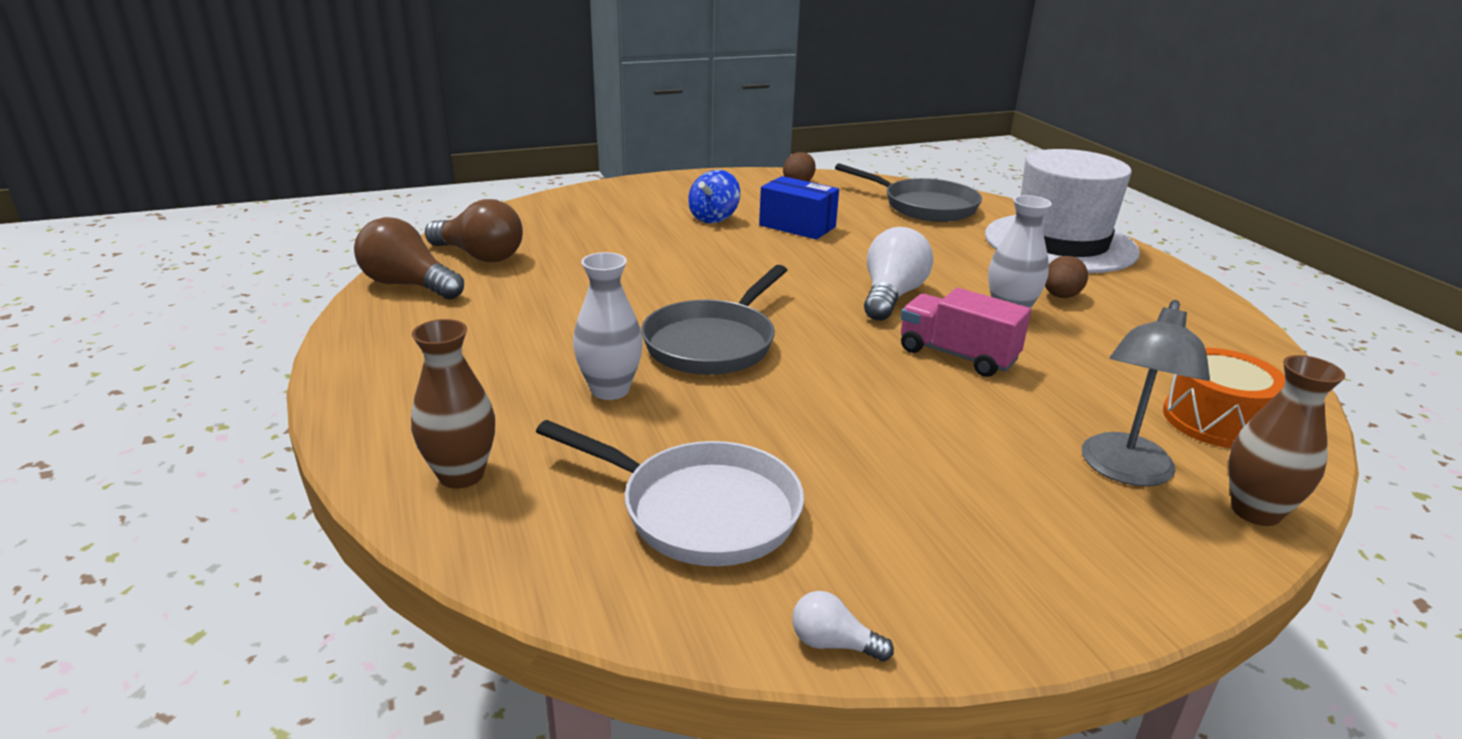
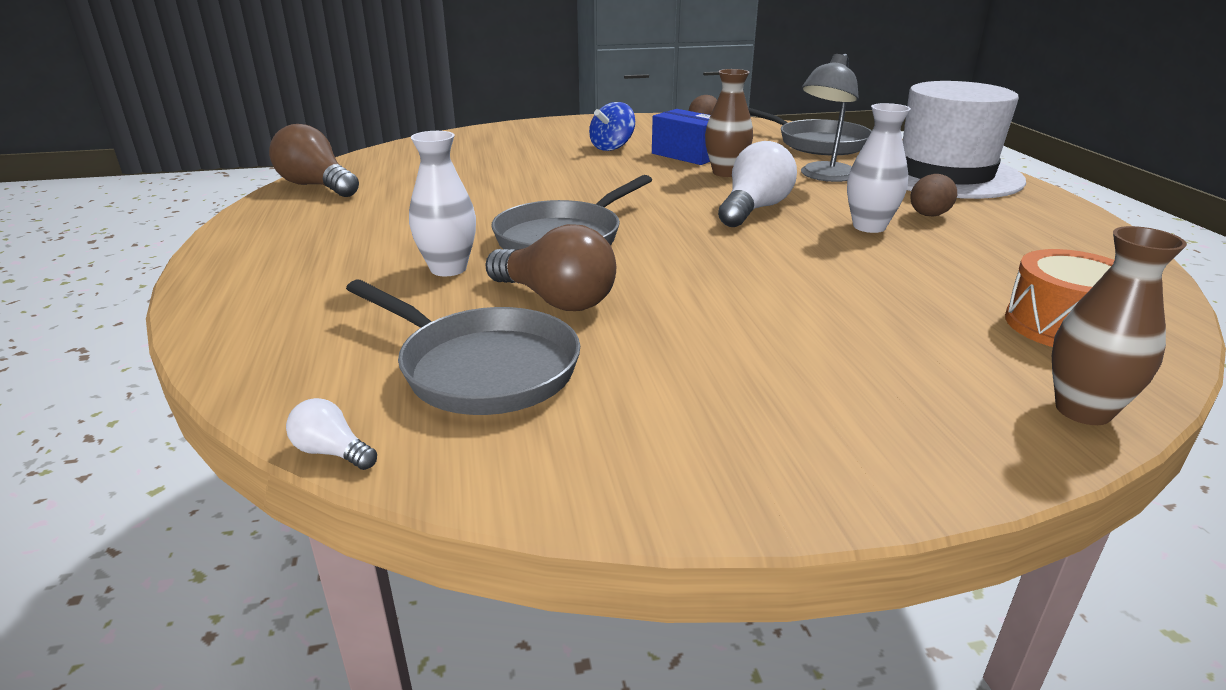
camera: 10 degrees right, 0 degrees up
brown vase [411,319,495,489] -> brown vase moved to [705,69,753,177]
brown light bulb [425,199,523,262] -> brown light bulb moved to [485,224,616,311]
white pan [536,420,804,566] -> grey pan [346,280,580,415]
white light bulb [792,591,894,662] -> white light bulb moved to [286,398,377,470]
pink truck [901,288,1031,377] -> none
grey lamp [1082,300,1210,486] -> grey lamp moved to [801,54,859,182]

